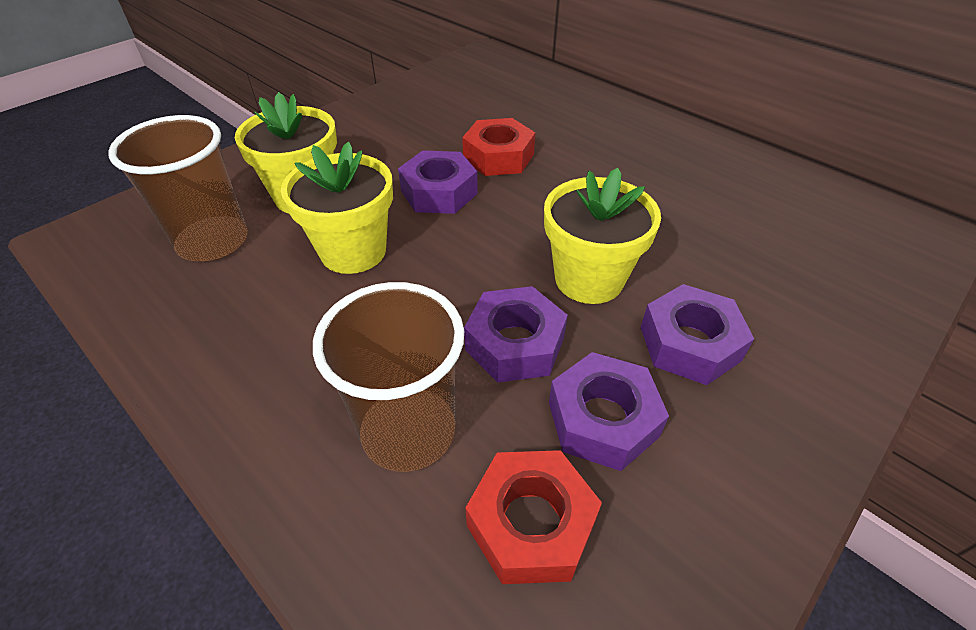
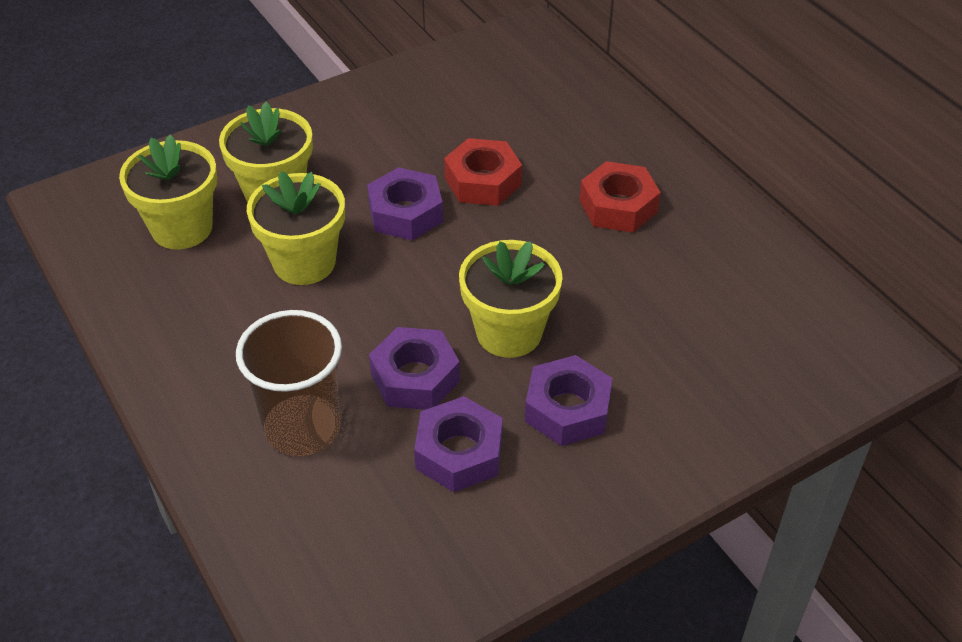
camera: 15 degrees right, 0 degrees up
brown cup [108,115,248,261] -> yellow flower pot [119,134,217,249]
red nut [465,450,602,584] -> red nut moved to [580,161,661,232]

